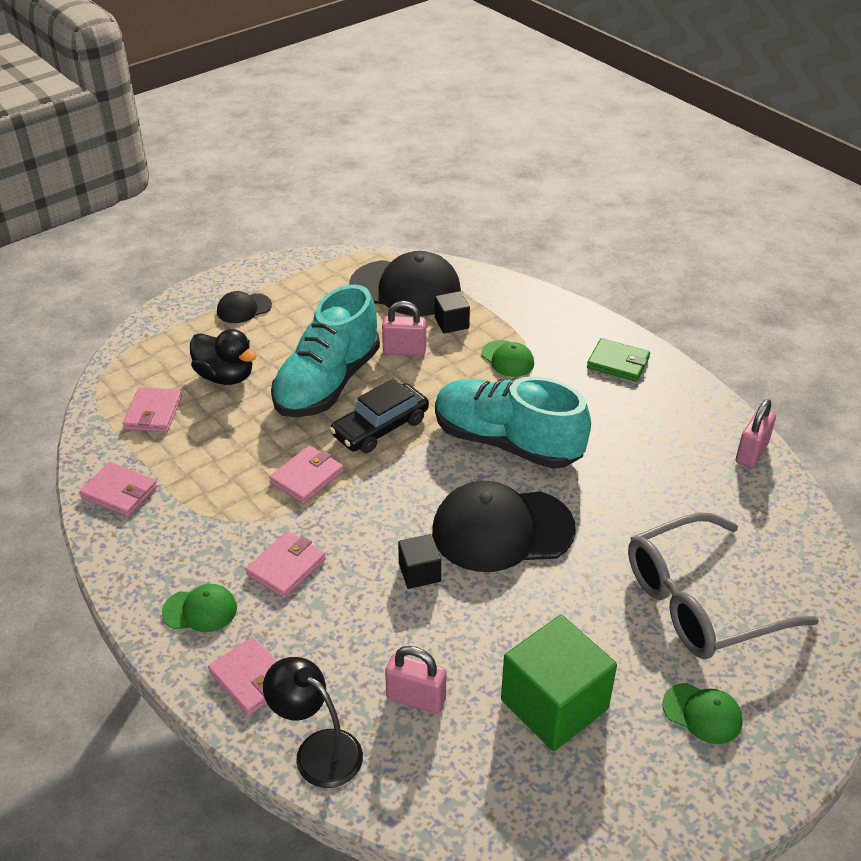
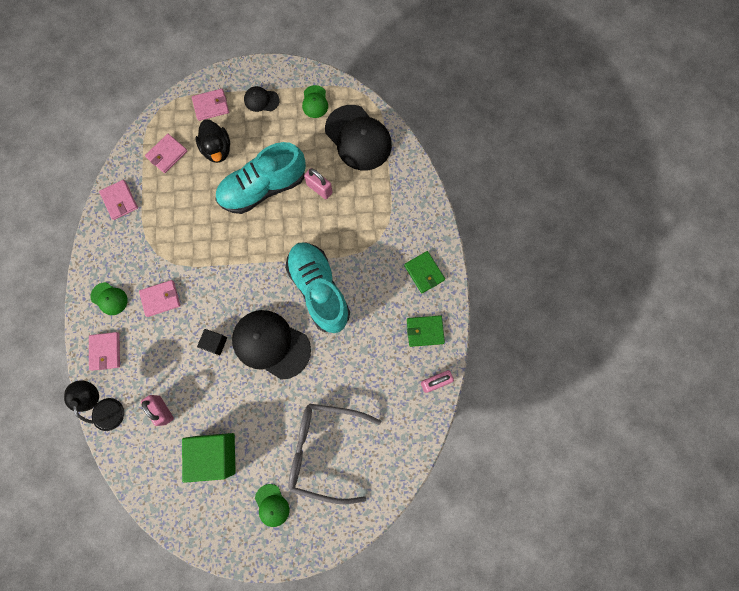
camera: 35 degrees right, 35 degrees up
pink wallet [269,445,344,504] -> pink wallet moved to [192,89,229,121]
black car [330,379,429,453] -> none
black cube [435,291,470,333] -> none
green cap [481,340,534,377] -> green cap moved to [302,85,328,118]
none -> green wallet [407,315,445,347]

